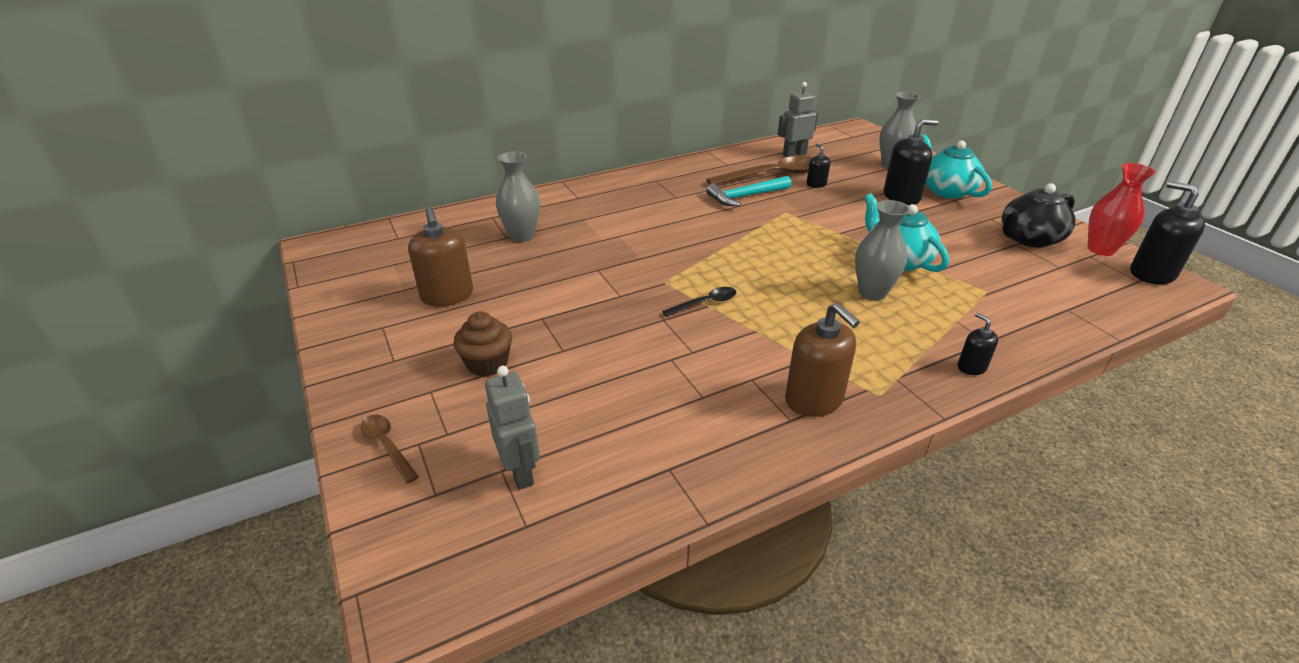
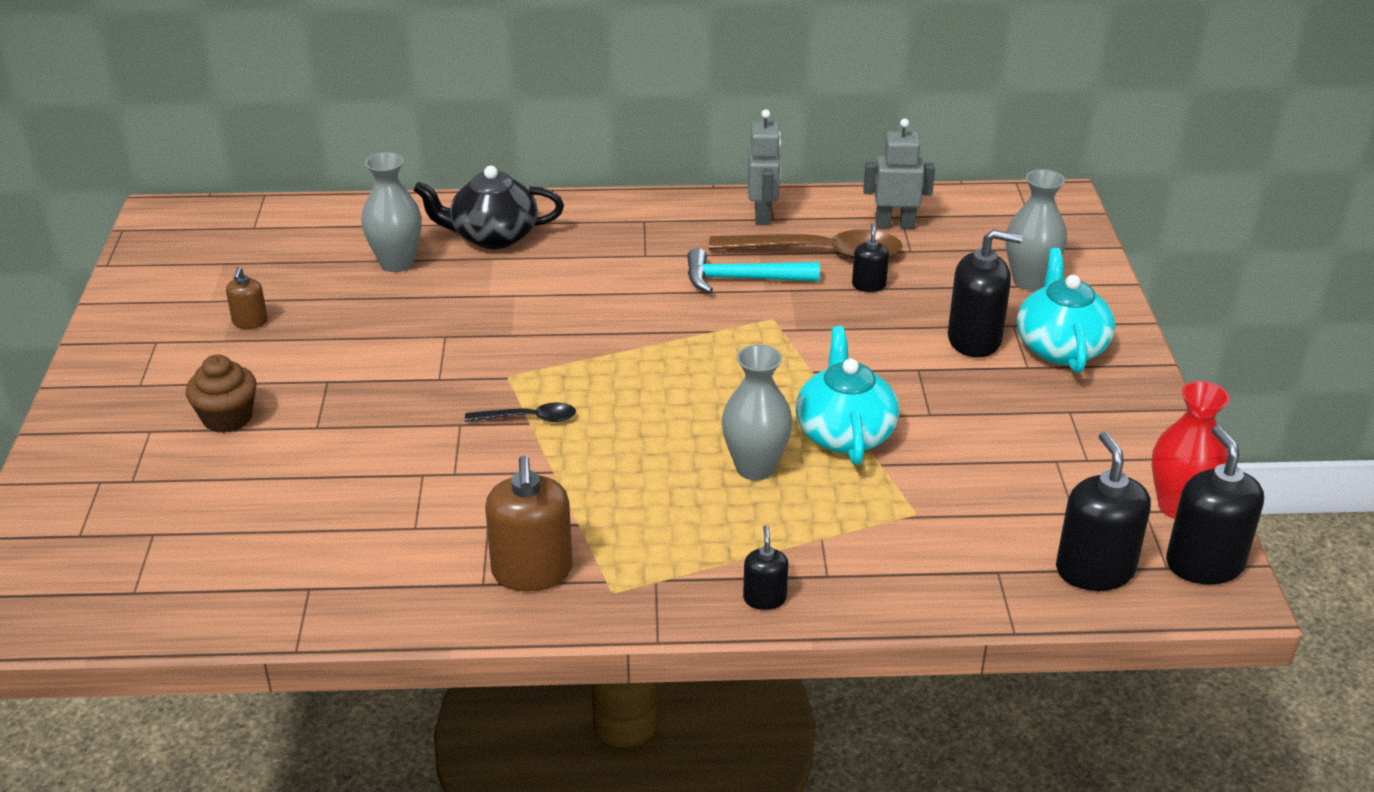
camera: 25 degrees right, 0 degrees up
brown spoon [360,415,419,484] -> none
brown soap dispenser [408,207,473,306] -> brown soap dispenser [226,267,268,329], size x0.53
grey robot [485,366,540,490] -> grey robot moved to [748,109,781,225]
black teapot [1002,183,1076,248] -> black teapot moved to [414,166,564,249]
none -> black soap dispenser [1056,431,1151,591]

